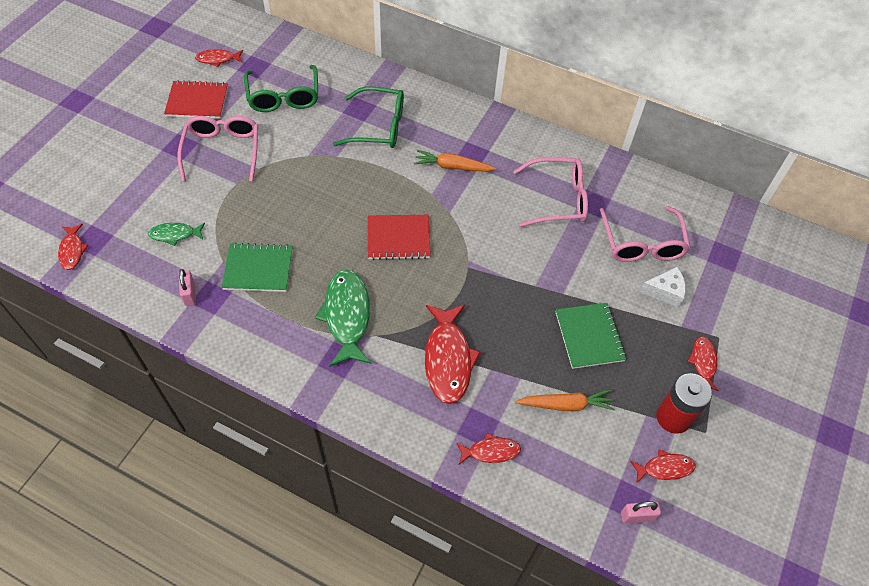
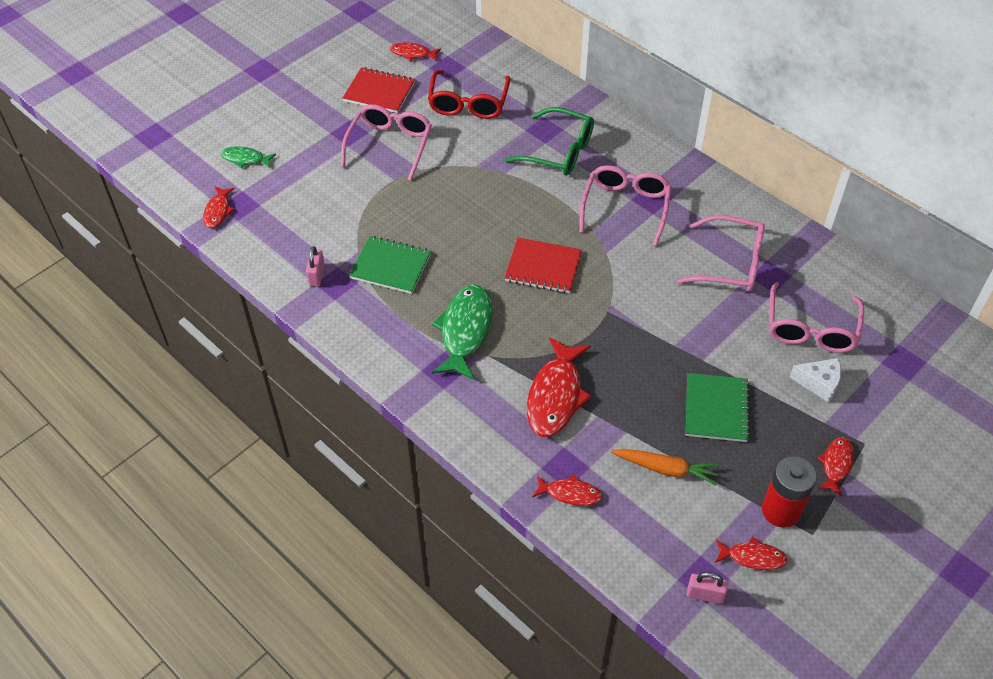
camera: 20 degrees right, 5 degrees down
green fish [148,223,205,246] -> green fish moved to [221,146,276,168]
green glasses [244,65,318,112] -> red glasses [428,70,511,119]
orange carrot [414,150,496,172] -> pink glasses [579,165,671,246]

